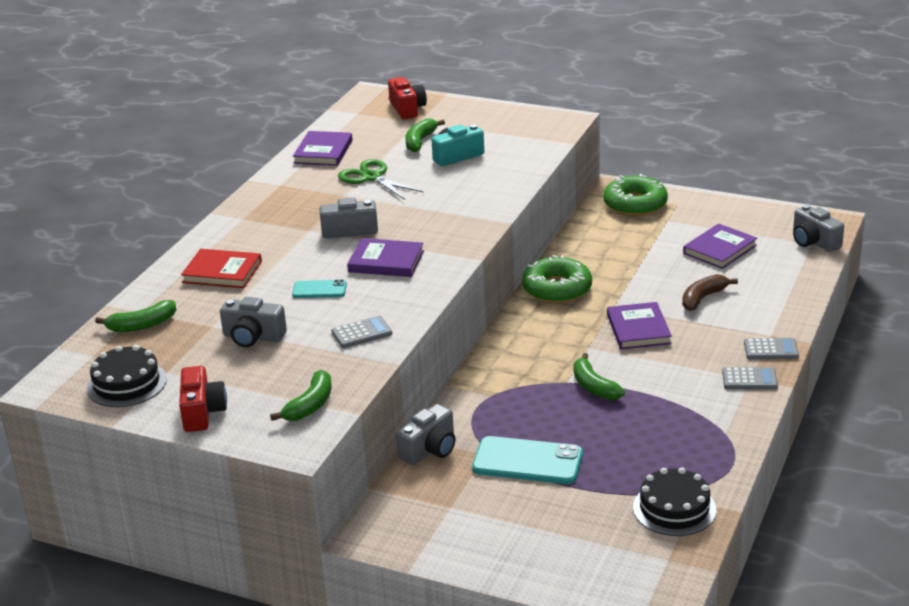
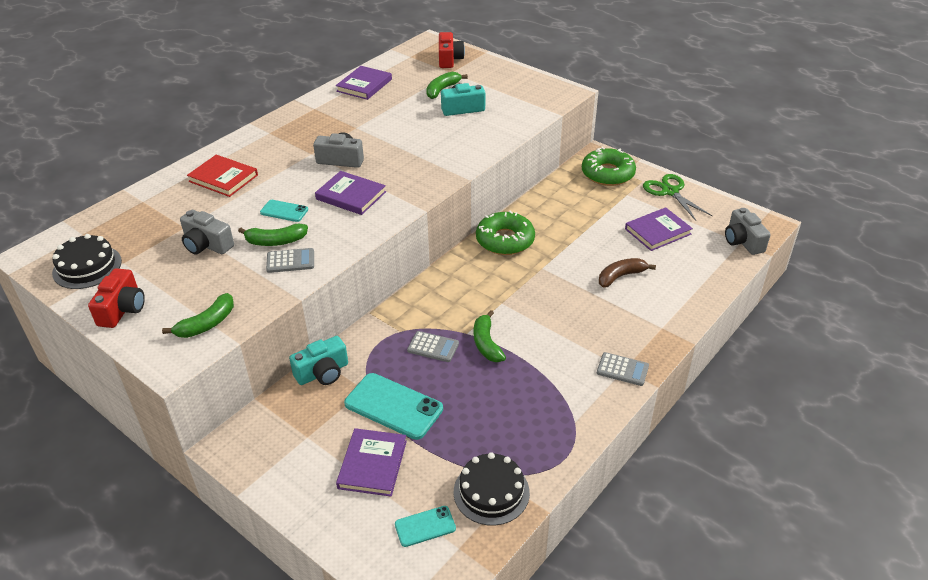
camera: 15 degrees right, 10 degrees up
green banana [95,300,176,332] -> green banana moved to [238,224,308,246]
green scissors [338,159,424,200] -> green scissors moved to [643,174,712,221]
grey camera [396,404,455,465] -> turquoise camera [289,336,348,385]
purple book [607,302,672,349] -> purple book moved to [336,428,407,497]
grey calculator [744,338,799,359] -> grey calculator moved to [407,331,459,362]
none -> turquoise phone [395,506,456,547]

